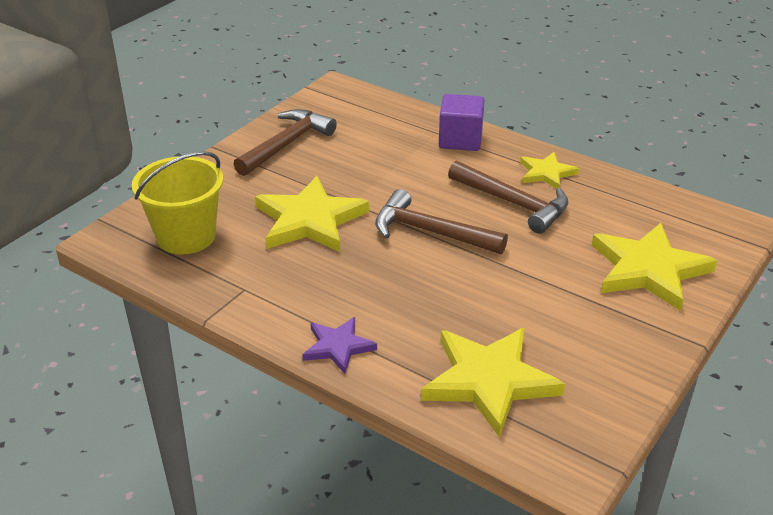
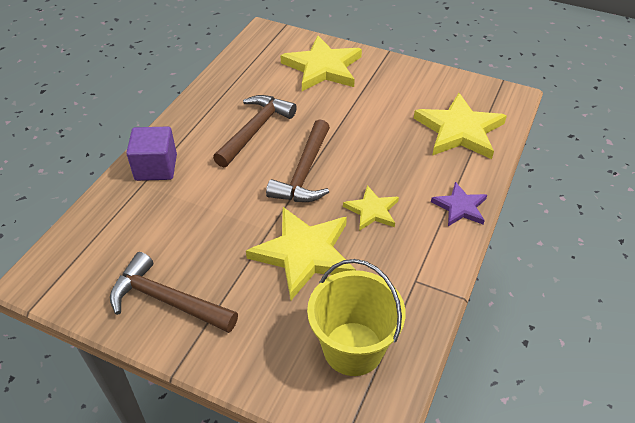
camera: 100 degrees left, 10 degrees up
yellow star [520,152,579,189] -> yellow star moved to [343,185,399,231]

